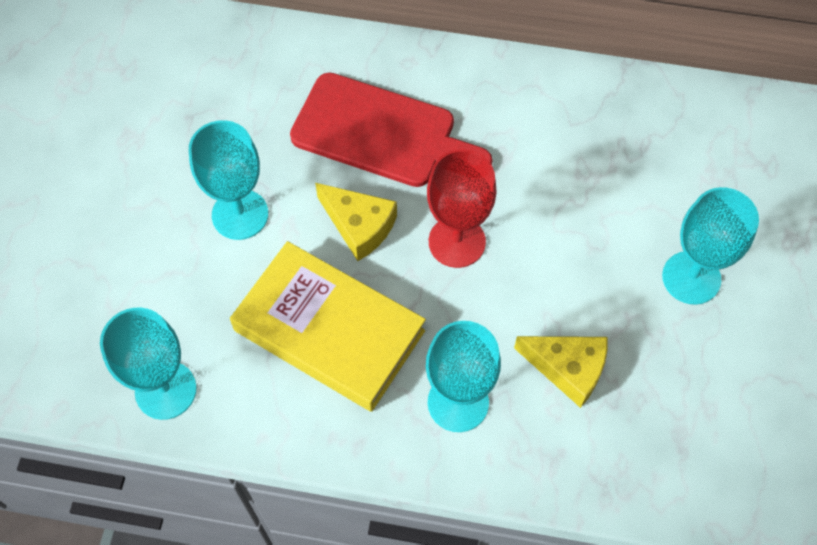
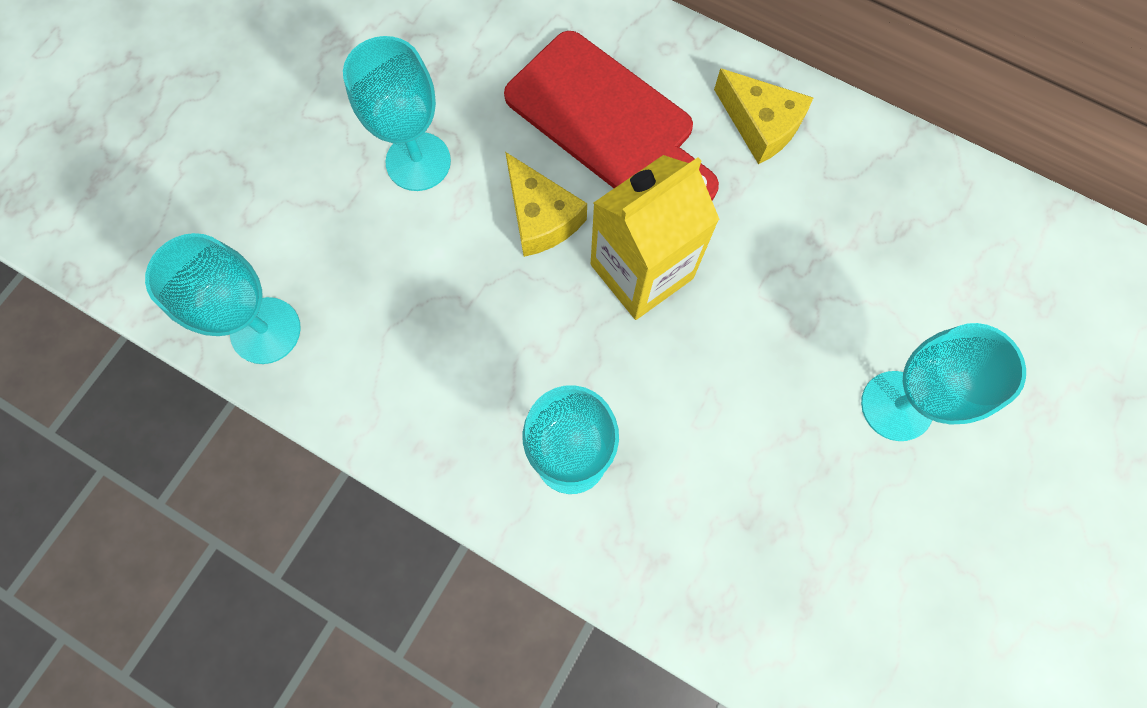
camera: 20 degrees right, 10 degrees up
yellow book [230,241,426,412] -> none
red goblet [427,149,496,268] -> yellow carton [591,155,720,320]
yellow cheese [514,336,608,408] -> yellow cheese moved to [714,68,813,164]

